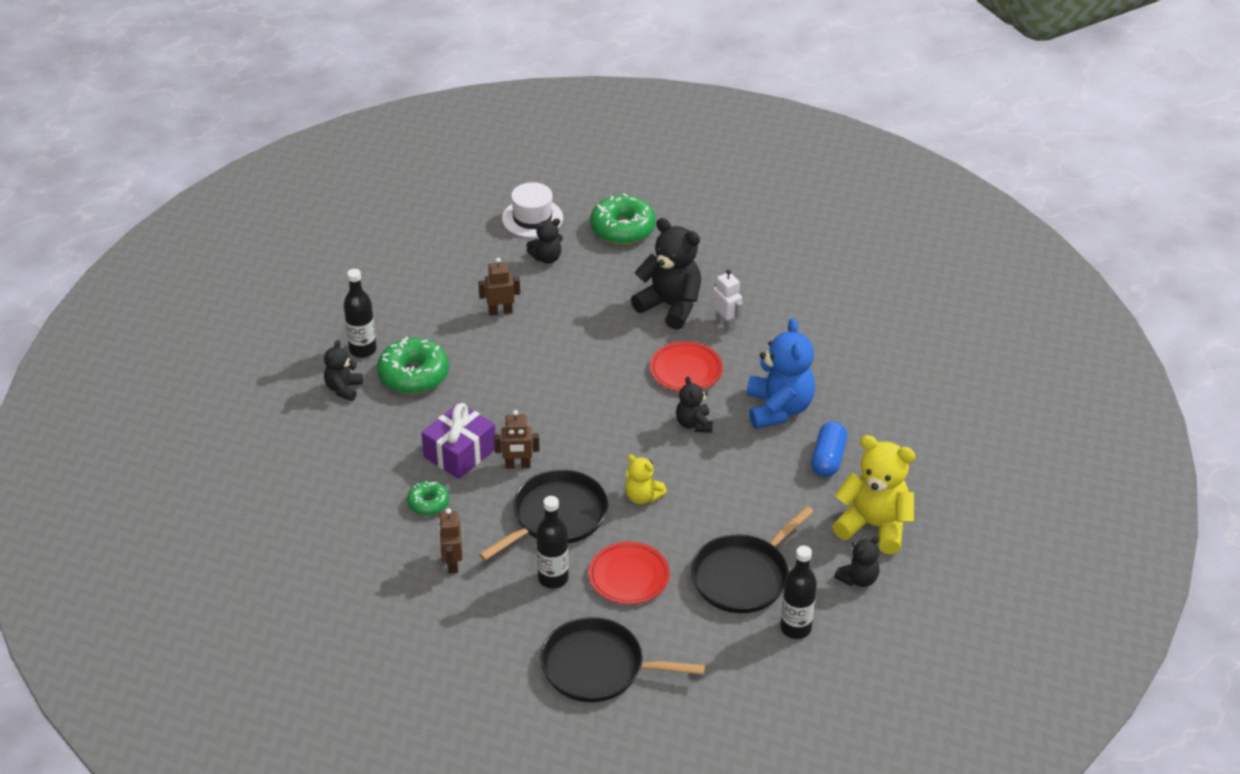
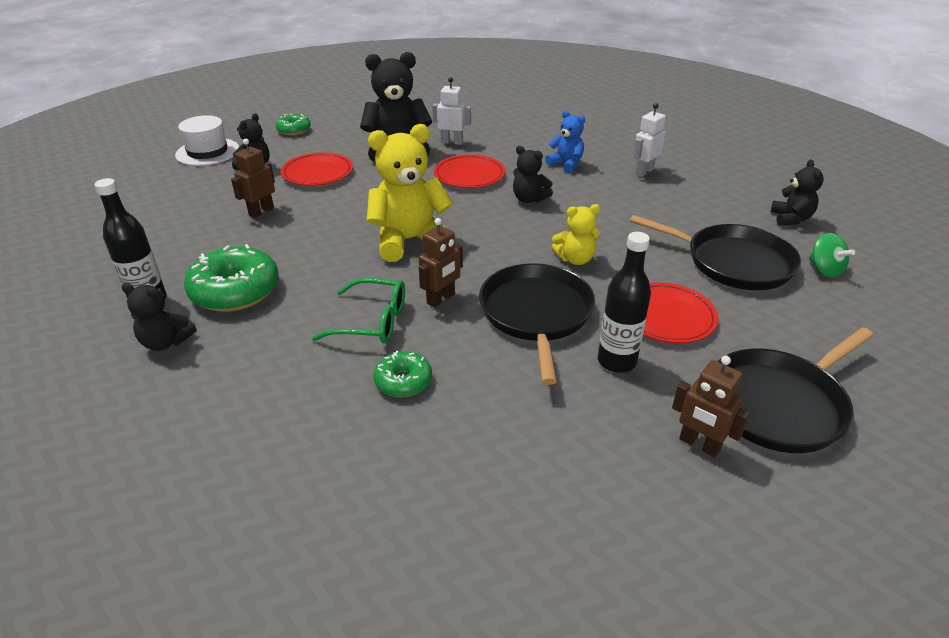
camera: 45 degrees left, 5 degrees down
black teddy bear [324,340,363,401] -> black teddy bear turned 45 degrees counterclockwise [122,283,197,351]
purple gift [422,402,496,479] -> green glasses [311,278,405,343]
brown robot [438,508,462,574] -> brown robot moved to [672,356,750,457]
green donut [590,193,656,245] -> green donut [275,114,311,135], size x0.55
black pan [691,506,814,613] -> black pan turned 60 degrees counterclockwise [630,215,801,290]
blue teddy bear [747,318,815,429] -> blue teddy bear [545,110,585,173], size x0.54
black bottle [781,545,817,639] -> green spinning top [809,233,855,278]
blue capsule [811,421,847,477] -> white robot [633,103,666,177]
yellow teddy bear [832,435,916,554] -> yellow teddy bear moved to [367,124,454,262]
none -> red plate [281,152,353,186]

